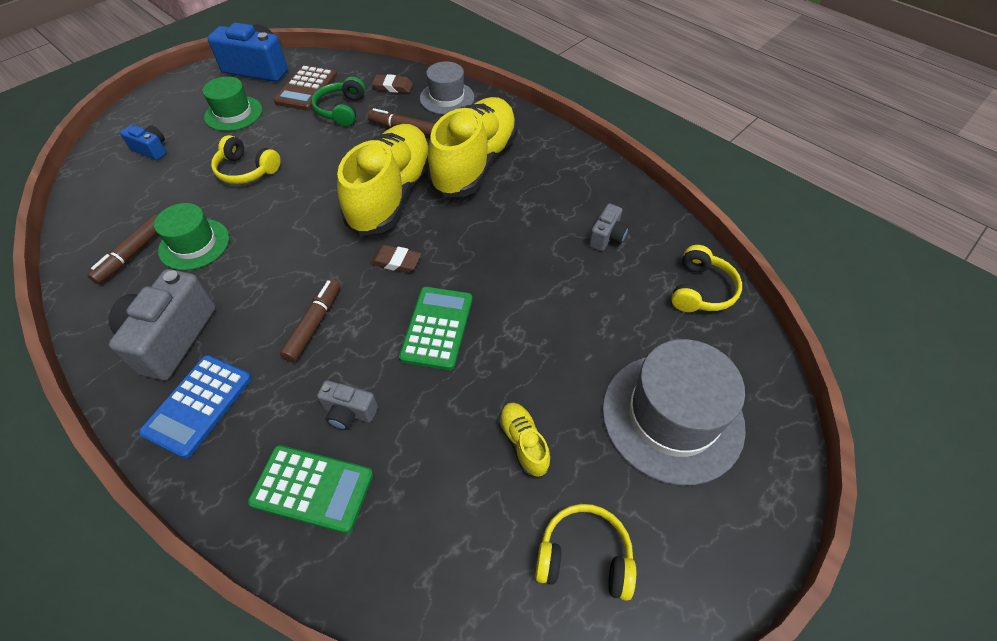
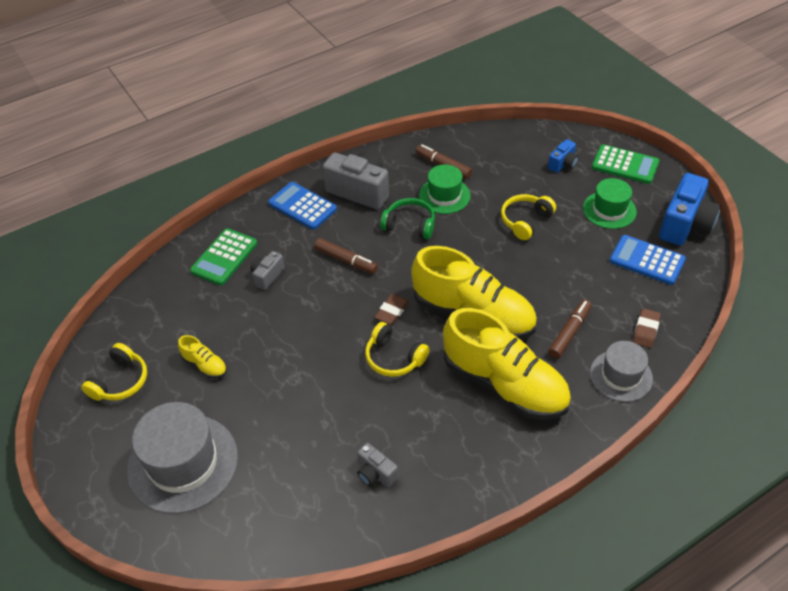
camera: 105 degrees right, 5 degrees down
brown calculator [274,65,337,111] -> blue calculator [610,235,686,285]
green headphones [311,77,365,126] -> green headphones moved to [380,198,435,239]
green calculator [399,287,472,370] -> green calculator moved to [592,145,659,184]
yellow shoe [499,403,551,477] -> yellow shoe turned 45 degrees clockwise [178,335,227,379]
yellow headphones [671,245,742,312] -> yellow headphones moved to [365,322,429,377]

